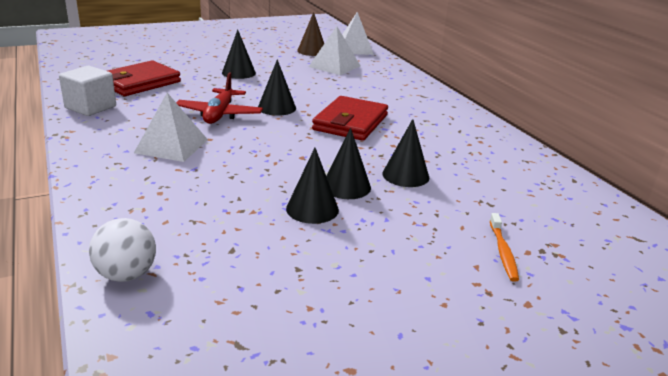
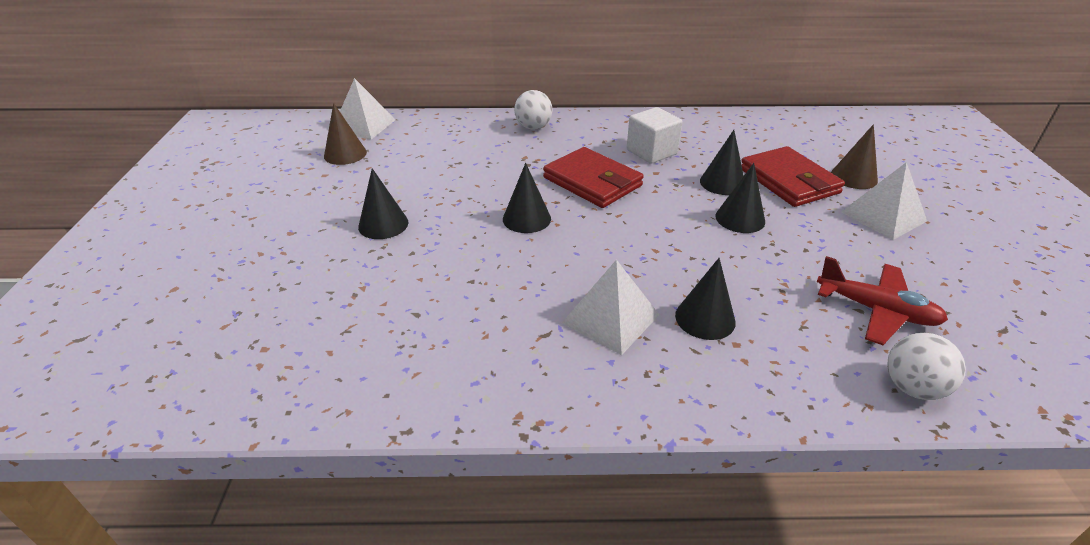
camera: 65 degrees left, 10 degrees up
white cube [59,66,116,116] -> white cube moved to [627,107,682,164]
red wallet [107,61,181,96] -> red wallet moved to [741,146,845,207]
red plane [176,72,263,124] -> red plane moved to [817,256,948,345]
black cone [286,148,339,224] -> black cone moved to [675,258,736,340]
white pyramid [309,26,360,75] -> white pyramid moved to [841,162,927,240]
orange toothbrush [490,213,519,282] -> brown cone [831,124,878,189]
none -> white ball [514,90,552,129]

